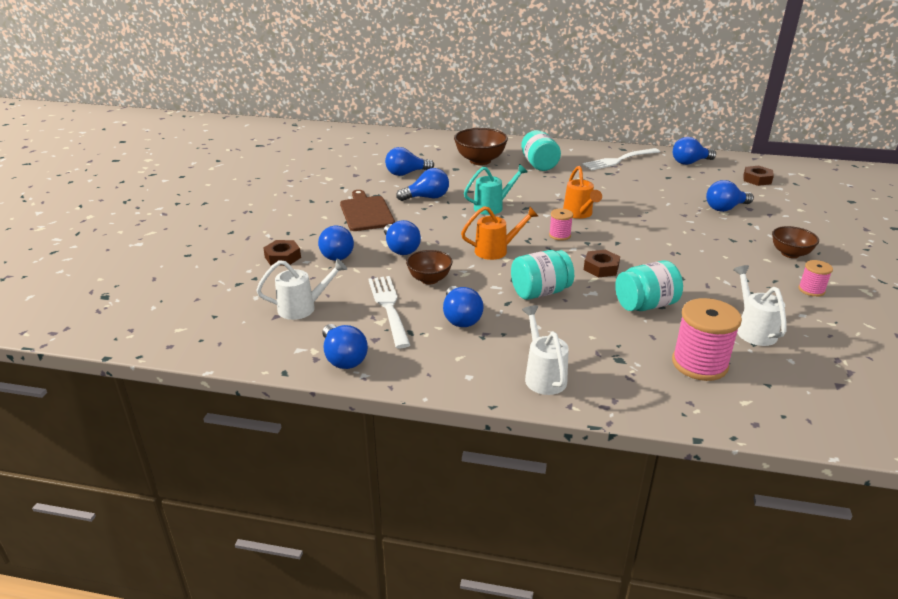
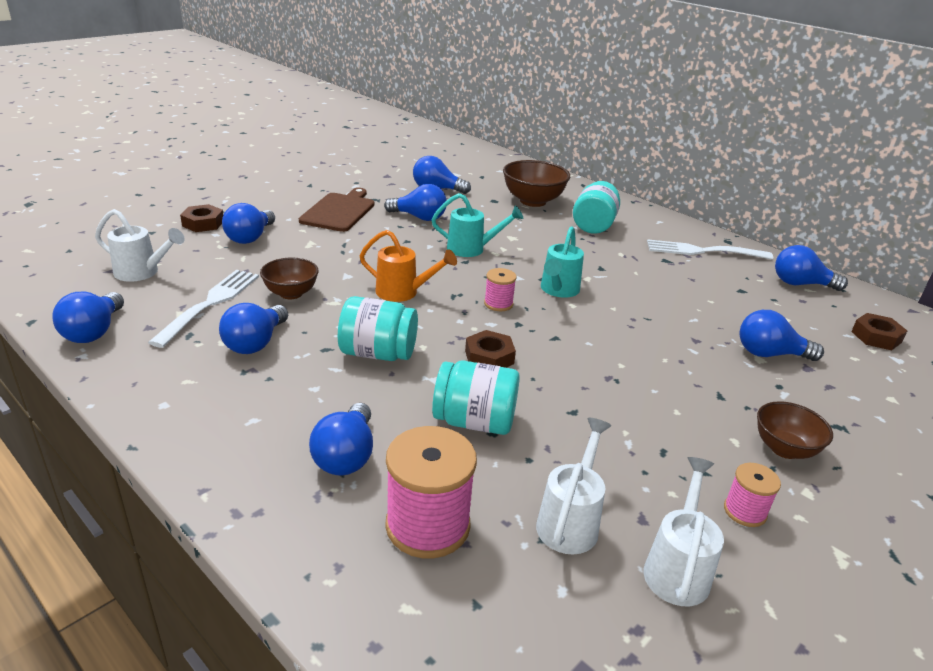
camera: 30 degrees right, 0 degrees up
blue light bulb [384,220,421,255] -> blue light bulb moved to [309,403,373,476]
white watering can [522,305,569,395] -> white watering can moved to [644,457,724,606]
orange watering can [563,166,602,219] -> turquoise watering can [541,226,584,298]

